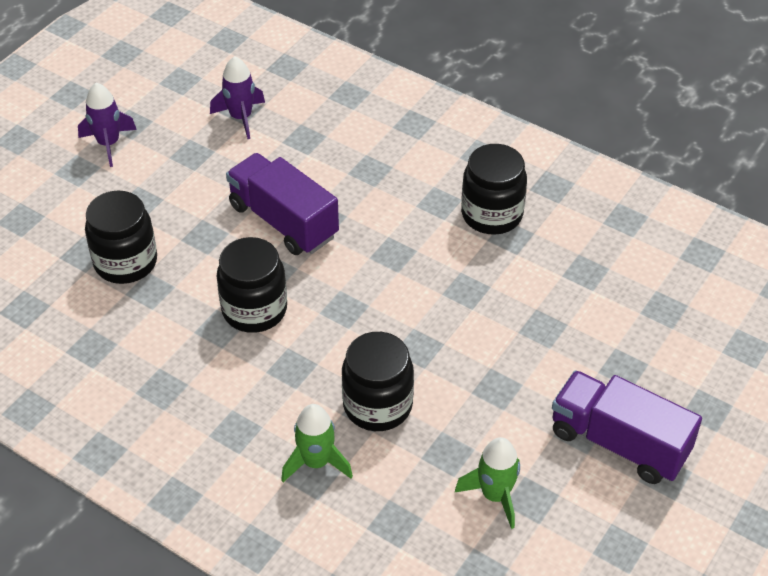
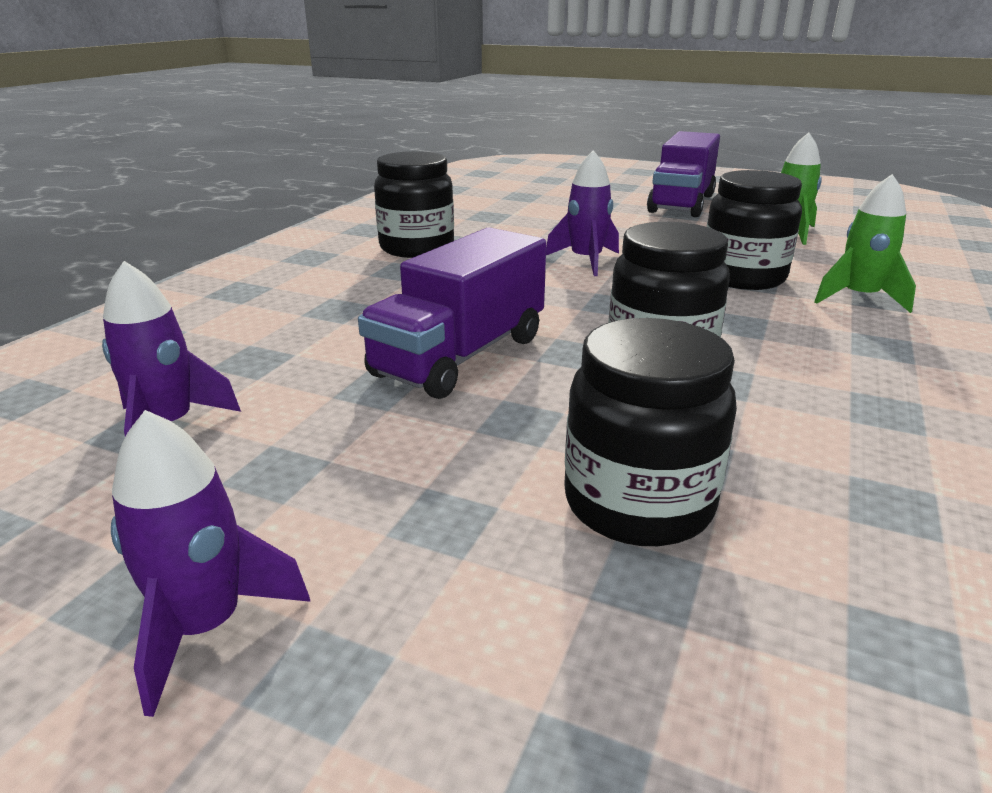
camera: 100 degrees left, 20 degrees down
none -> purple rocket [546,150,619,276]

